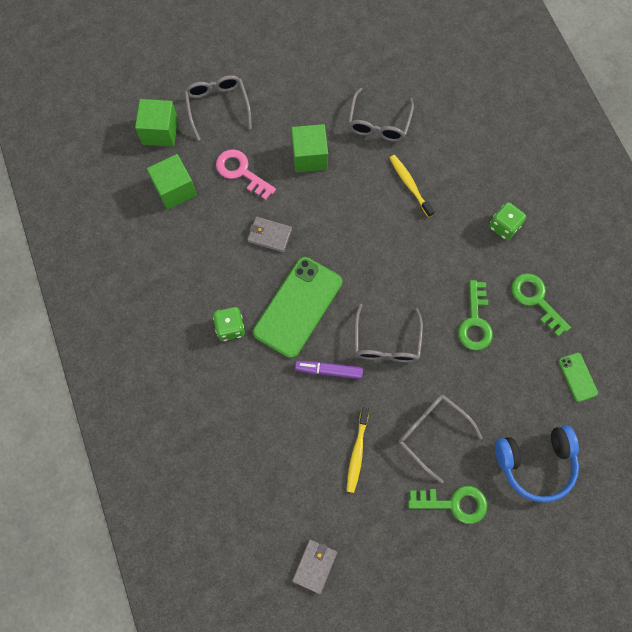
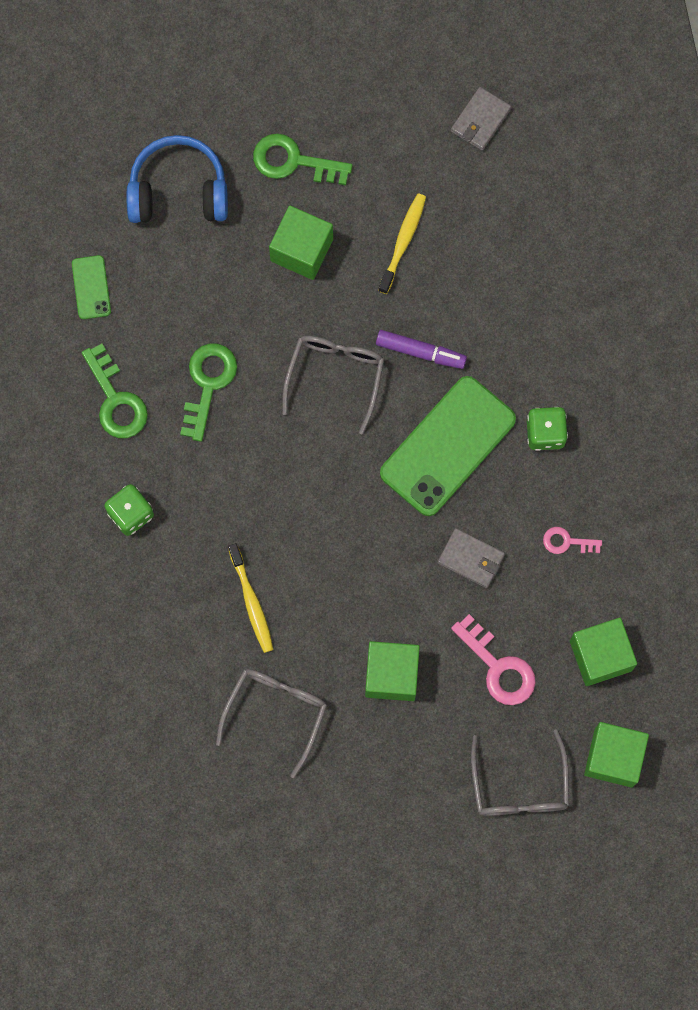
camera: 170 degrees left, 5 degrees up
grey glasses [398,395,483,483] -> green cube [269,206,333,280]
none -> pink key [543,527,602,554]

